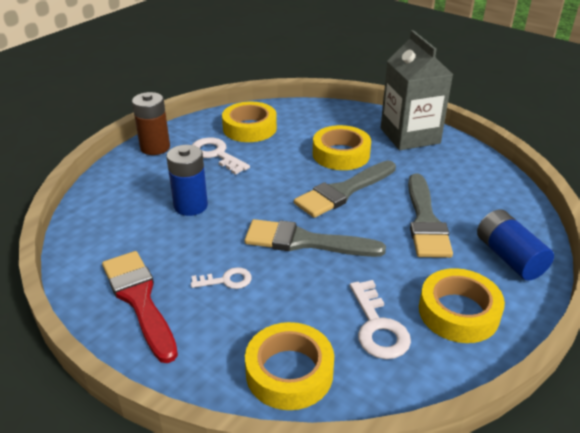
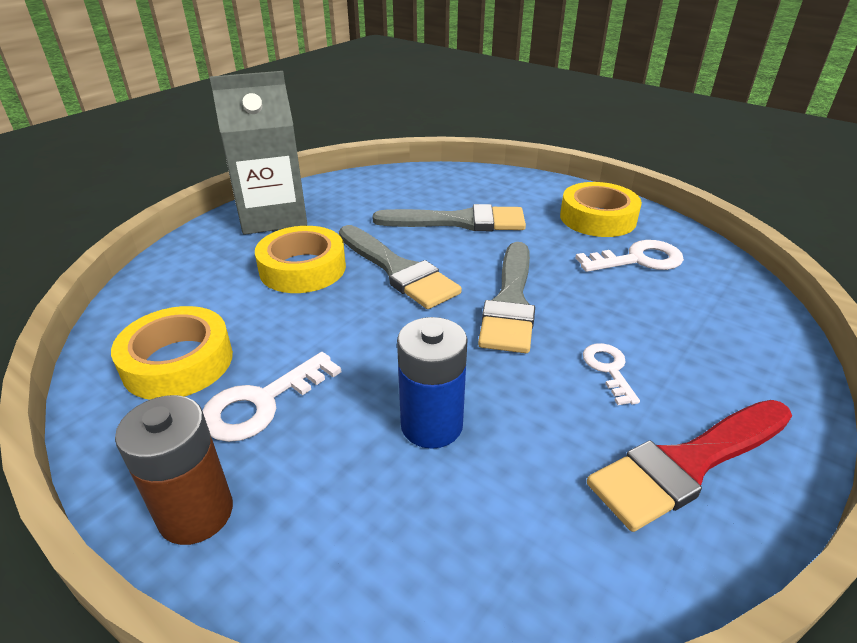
camera: 90 degrees left, 0 degrees up
yellow tape [245,322,334,410] -> none
blue battery [477,209,554,281] -> none

